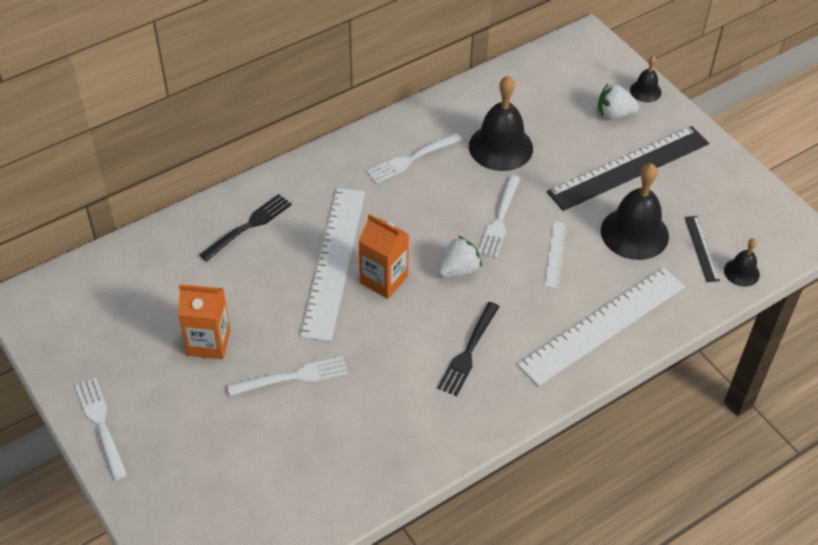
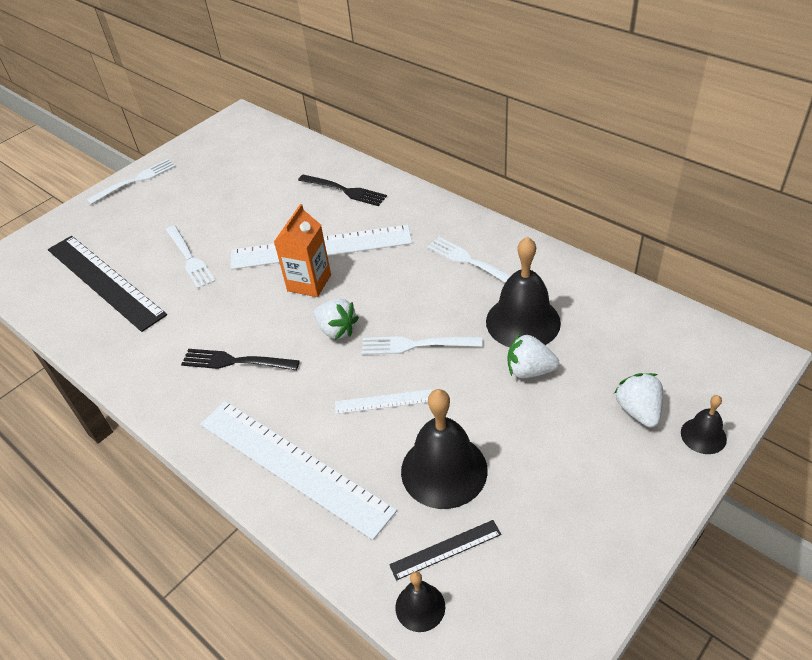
camera: 80 degrees right, 5 degrees down
orange carton [178,284,230,359] -> none
black ruler [547,126,709,211] -> black ruler moved to [48,236,167,332]
none -> white strawberry [507,334,559,378]

